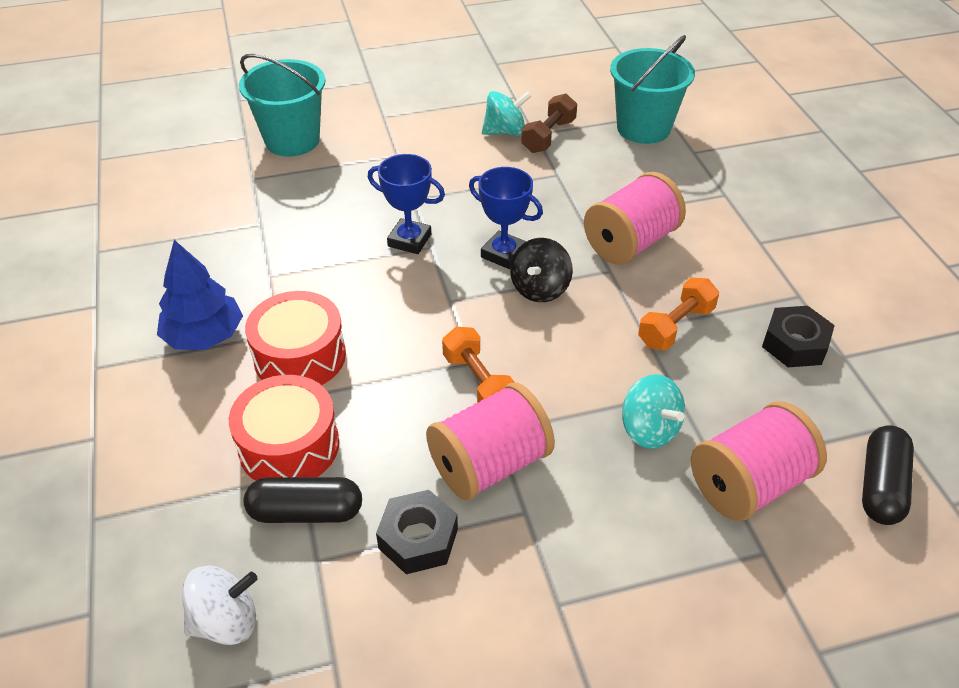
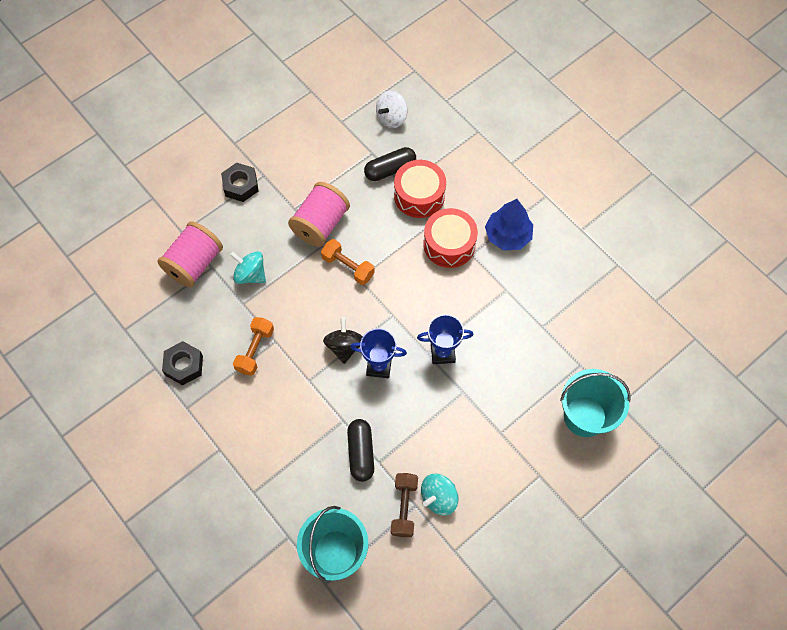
camera: 155 degrees right, 20 degrees up
black nut [376,490,458,574] -> black nut moved to [221,163,259,202]
pink spool [584,172,686,265] -> none
black capsule [862,425,914,525] -> black capsule moved to [347,419,374,482]

